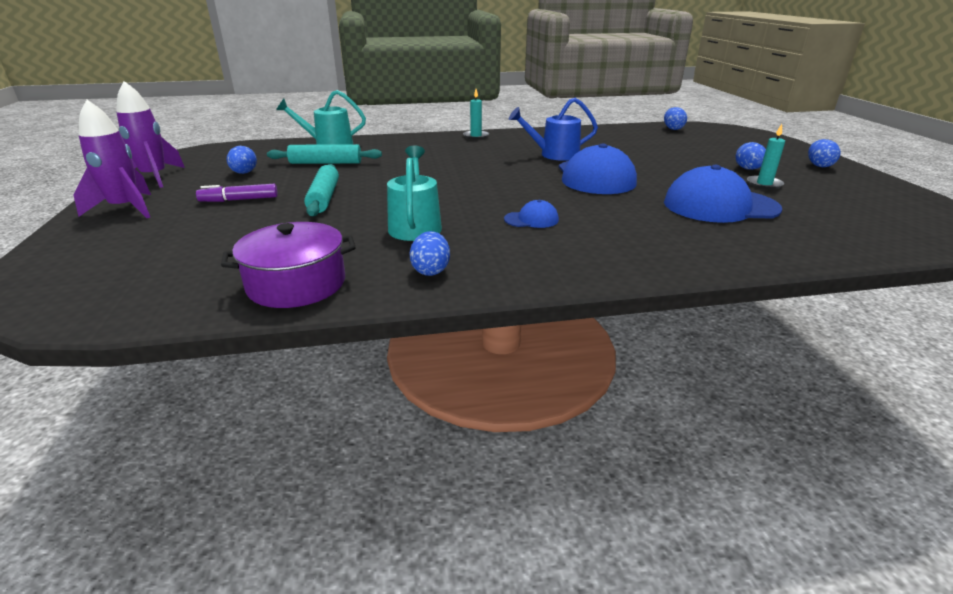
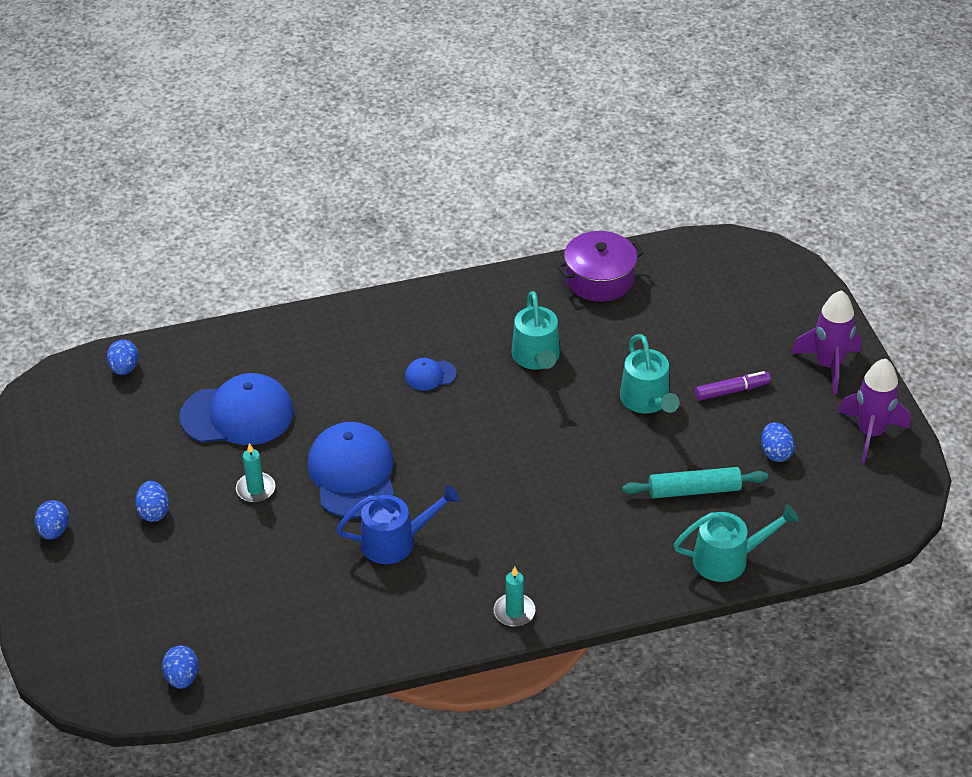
camera: 175 degrees right, 15 degrees up
turquoise rolling pin [304,164,339,216] -> turquoise watering can [620,334,680,414]
blue egg [409,231,450,276] -> blue egg moved to [107,340,139,375]
turquoise candle [747,124,785,190] -> turquoise candle moved to [236,443,275,502]

